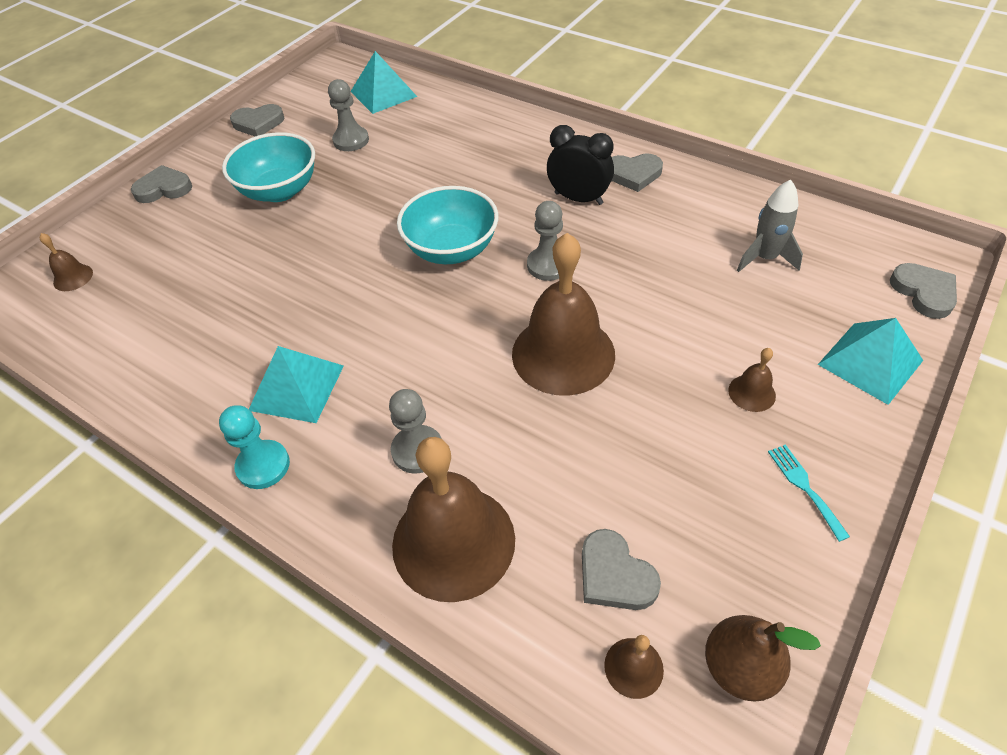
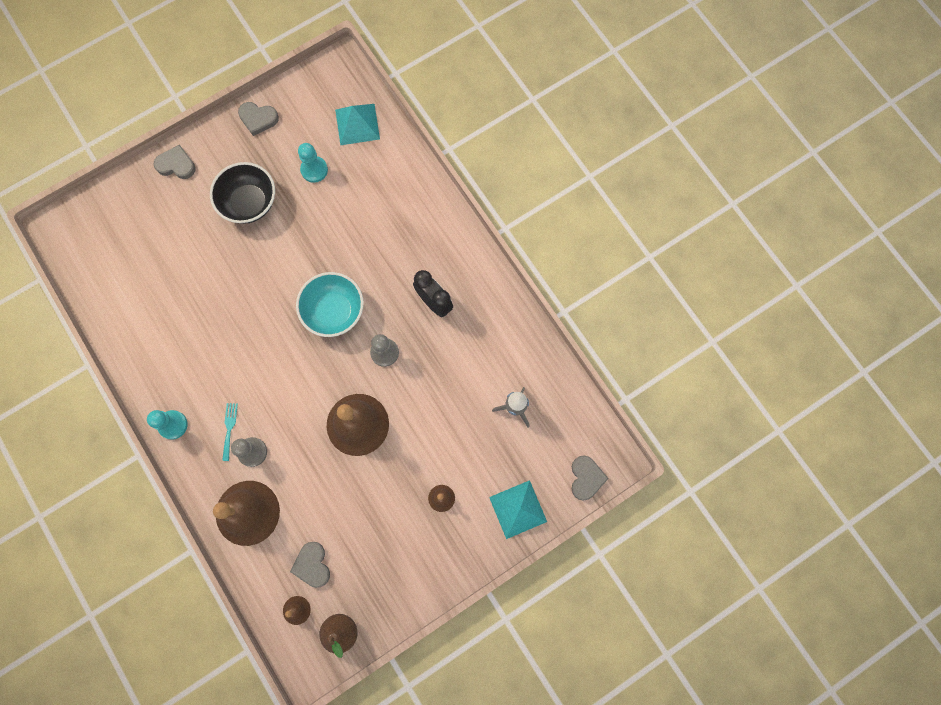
camera: 20 degrees right, 25 degrees up
brown bell [40,233,93,291] -> none
turquoise bowl [222,132,315,202] -> black bowl [210,162,275,224]
turquoise pyramid [249,346,344,423] -> none
grey pawn [328,79,369,151] -> turquoise pawn [298,143,328,183]
grey heart [612,153,663,192] -> none
turquoise fork [768,444,850,542] -> turquoise fork moved to [222,403,238,461]

